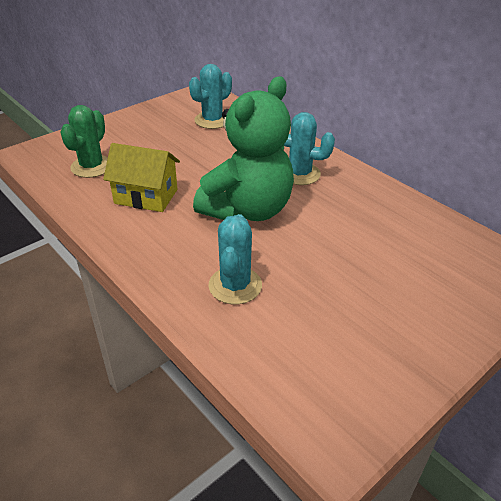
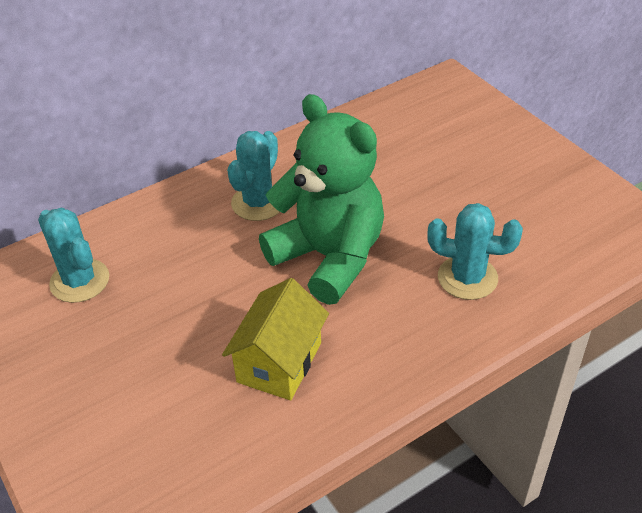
camera: 80 degrees left, 5 degrees up
green cactus [60,105,108,178] -> none

